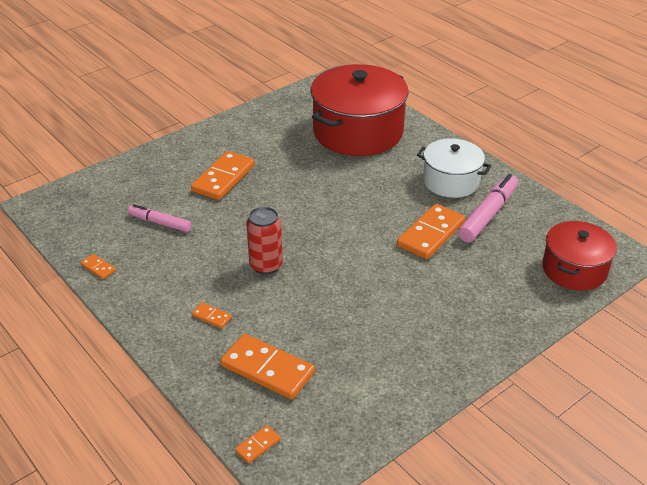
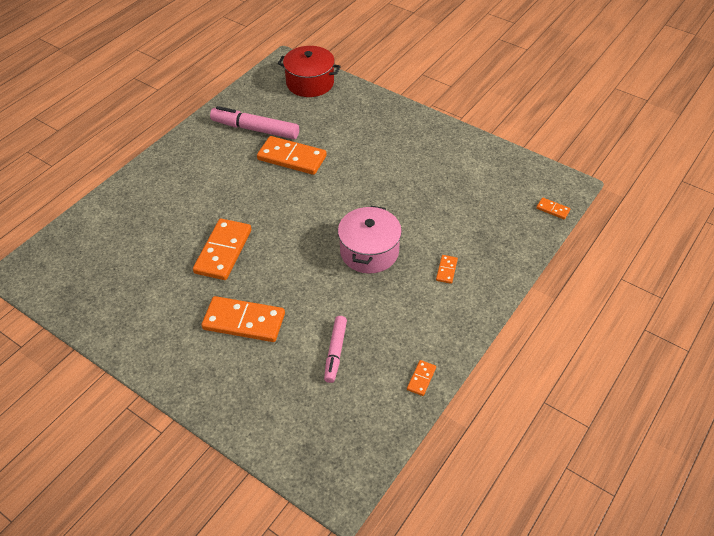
camera: 105 degrees left, 10 degrees up
orange domino [220,334,315,399] -> orange domino moved to [193,219,251,280]
red can [246,207,283,275] -> pink pot [338,206,402,274]
red pot [310,64,409,156] -> none
white pot [417,139,491,198] -> none

